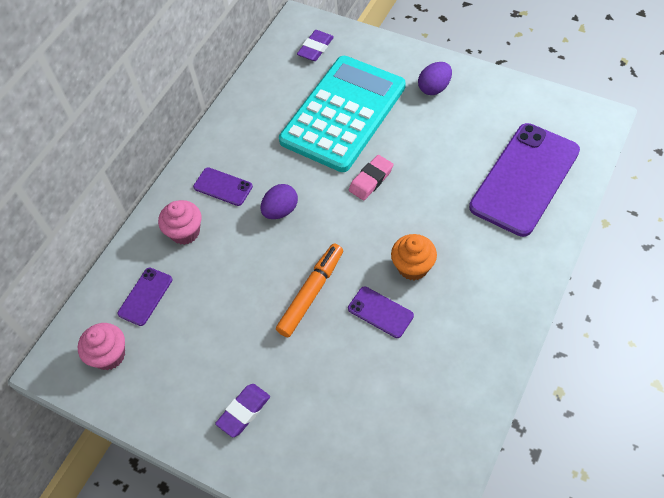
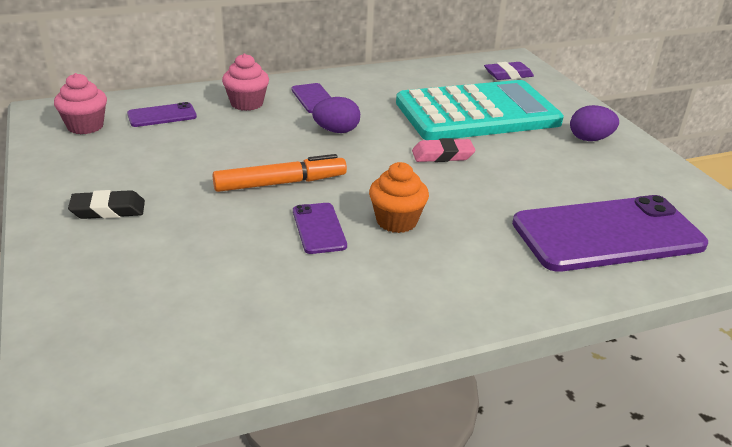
camera: 35 degrees right, 25 degrees down
purple eraser [215,384,270,437] -> black eraser [68,190,145,219]

